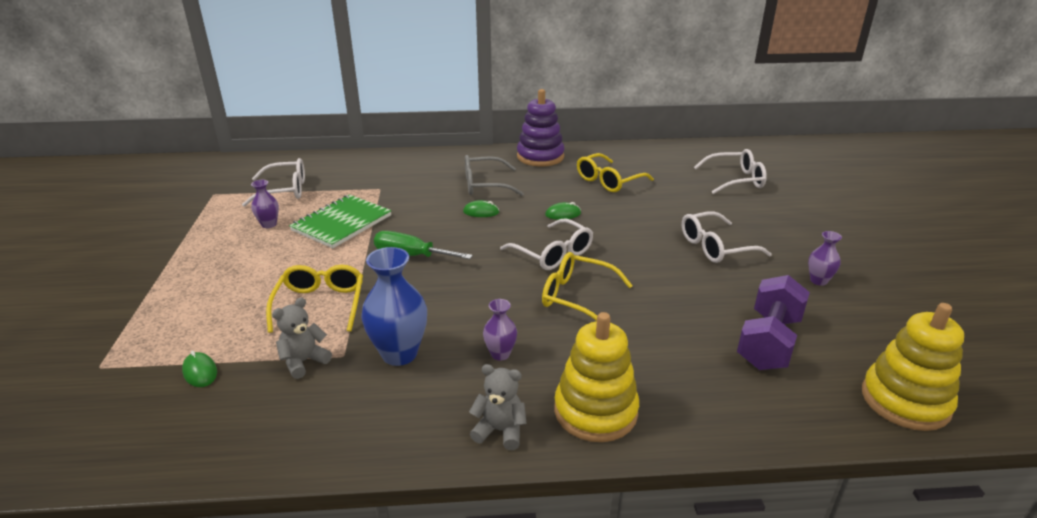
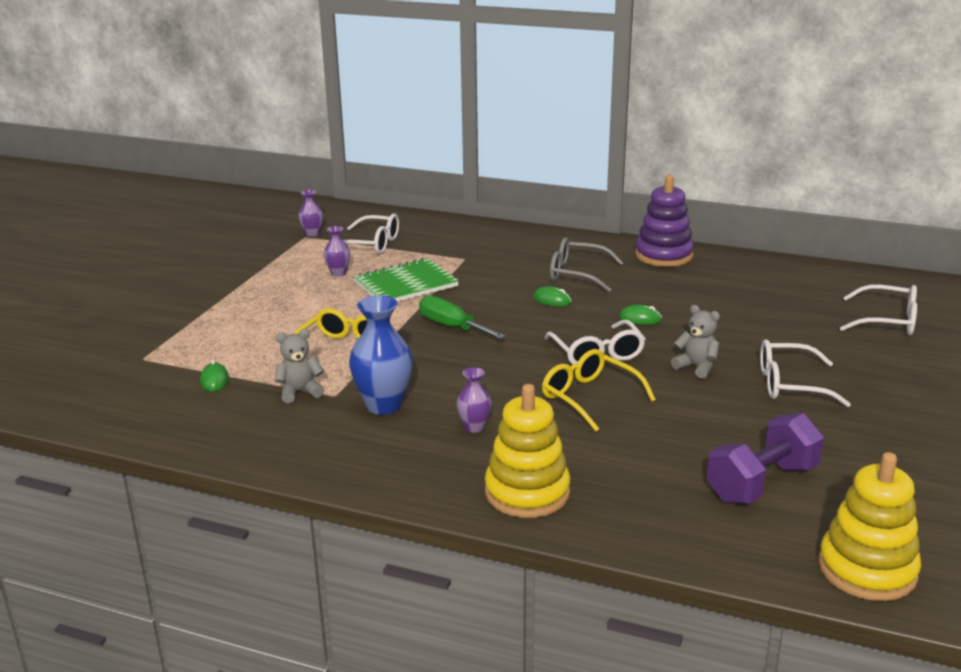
camera: 25 degrees right, 5 degrees down
grey teddy bear [469,364,527,450] -> grey teddy bear moved to [671,305,720,379]
yellow glasses [577,153,654,192] -> none
purple vase [808,231,842,286] -> purple vase moved to [298,190,323,237]

